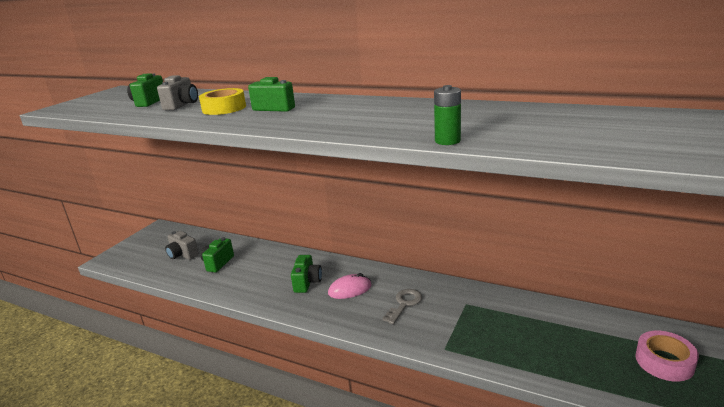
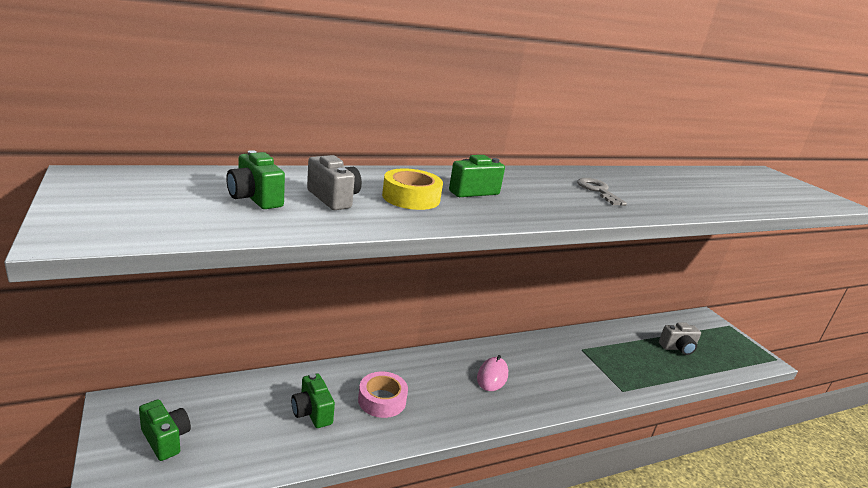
camera: 55 degrees left, 0 degrees up
grey camera [165,231,199,260] -> grey camera moved to [659,323,701,355]
green camera [291,255,322,293] -> green camera moved to [139,399,191,461]
grey key [382,289,422,324] -> grey key moved to [577,178,627,206]
green battery [434,85,461,145] -> none
pink tape [636,331,699,382] -> pink tape moved to [358,371,408,418]

